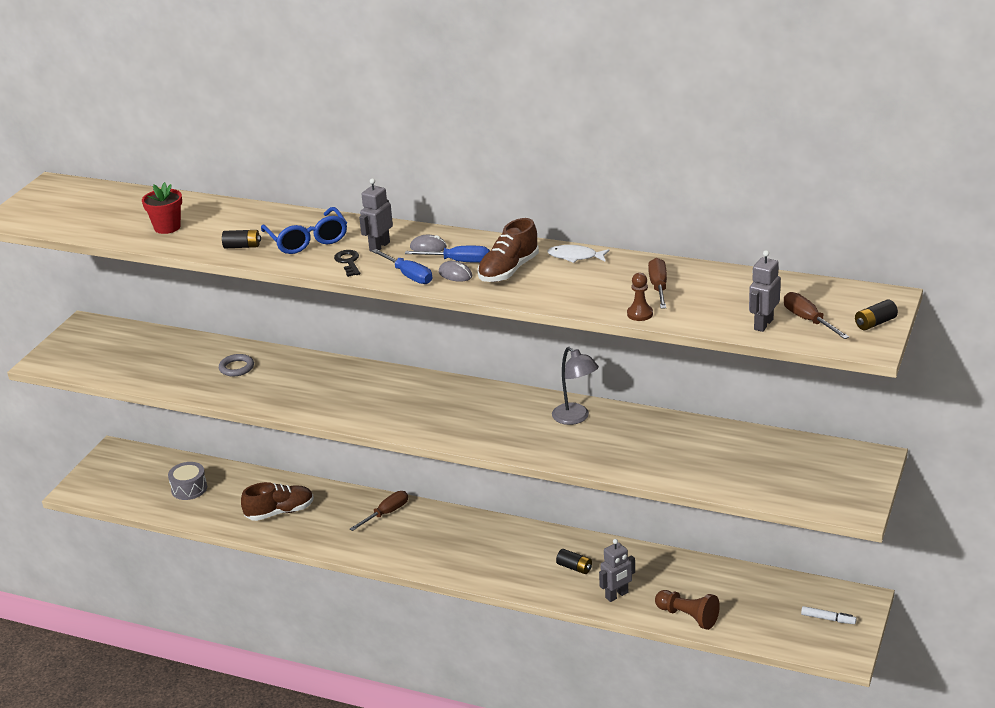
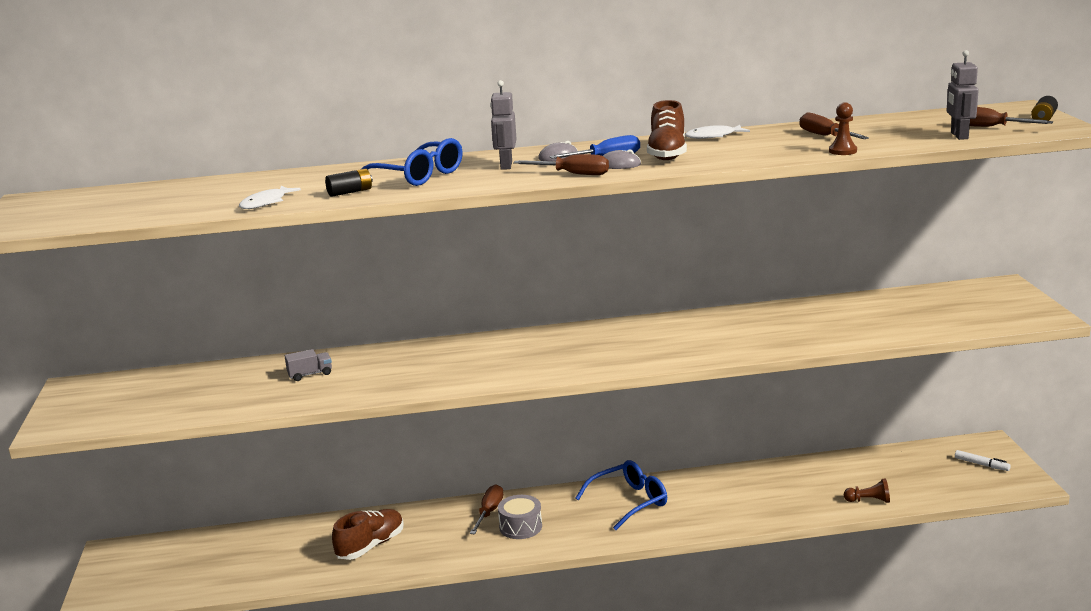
camera: 30 degrees left, 10 degrees down
red flower pot [142,182,182,234] -> none
grey drum [168,462,207,500] -> grey drum moved to [498,495,542,539]
grey ring [219,354,254,376] -> grey truck [285,349,332,381]
black key [334,250,360,277] -> none
blue screwdriver [372,249,432,284] -> brown screwdriver [513,154,609,175]
grey lamp [552,347,599,425] -> none
black battery [556,549,592,574] -> none
grey robot [599,539,635,602] -> none
brown pawn [655,590,720,630] -> brown pawn [844,478,890,503], size x0.66
white marker [801,606,857,624] -> white marker turned 45 degrees clockwise [955,450,1011,471]
none -> white fish [239,185,301,209]
none -> blue glasses [576,460,667,530]

